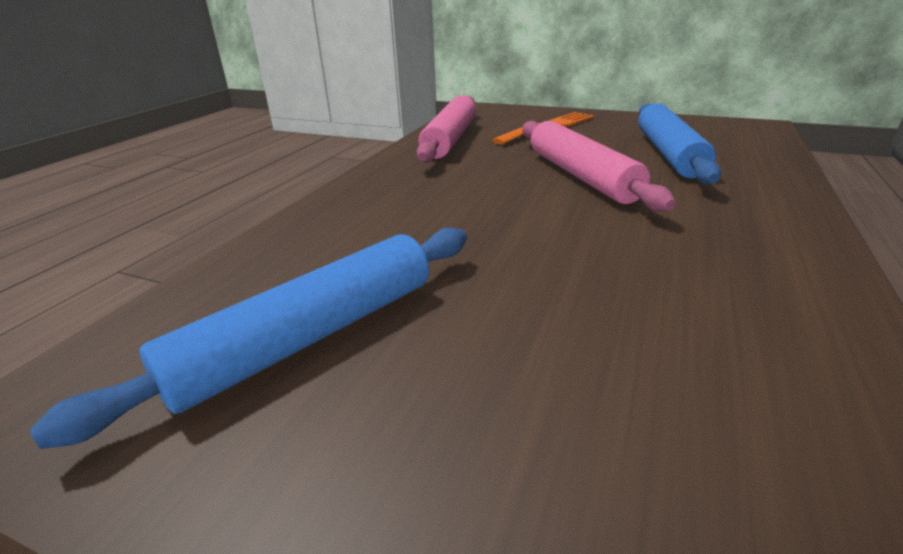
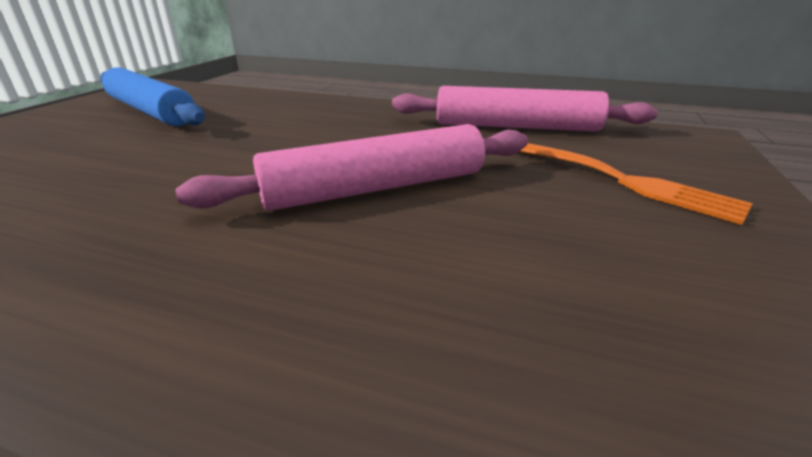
camera: 85 degrees right, 0 degrees up
blue rolling pin [638,103,721,185] -> none

